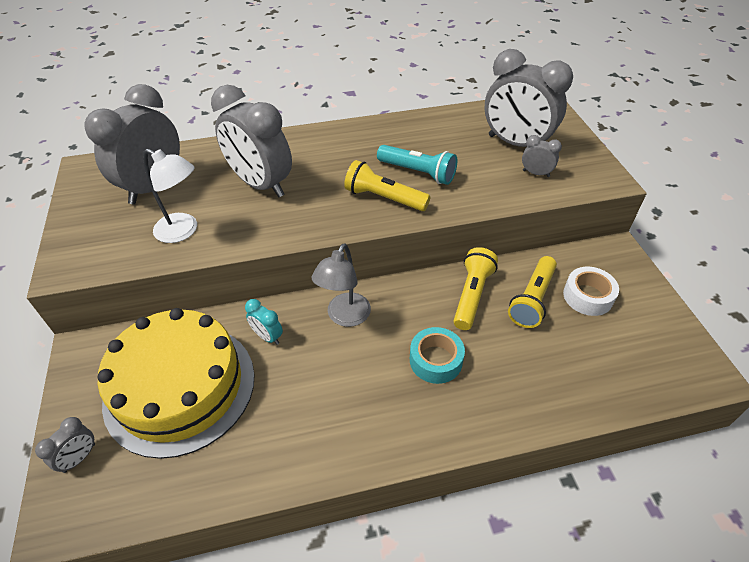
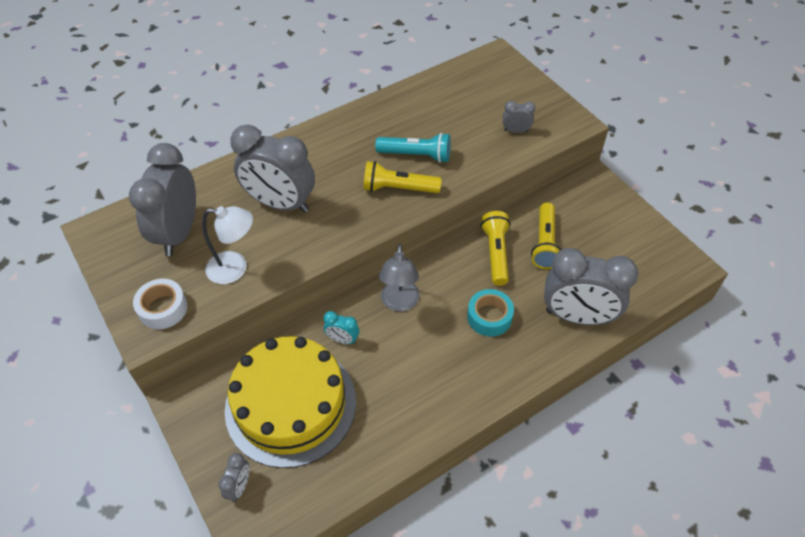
camera: 20 degrees left, 5 degrees up
grey clock [484,49,573,147] -> grey clock moved to [544,248,638,325]
white tape [563,267,619,316] -> white tape moved to [133,279,188,329]

